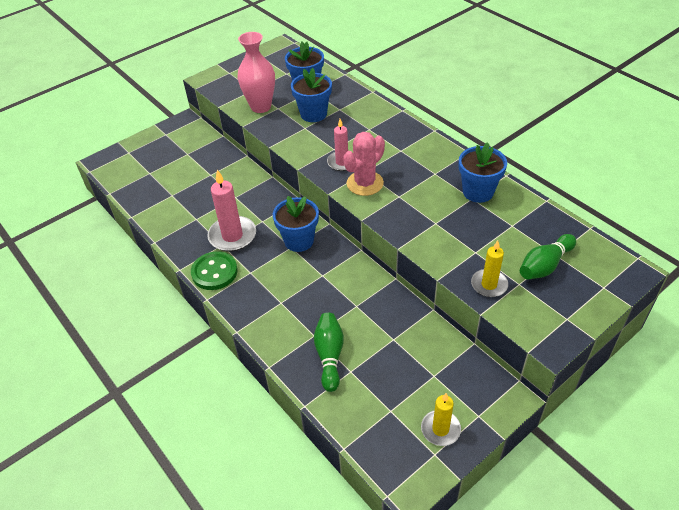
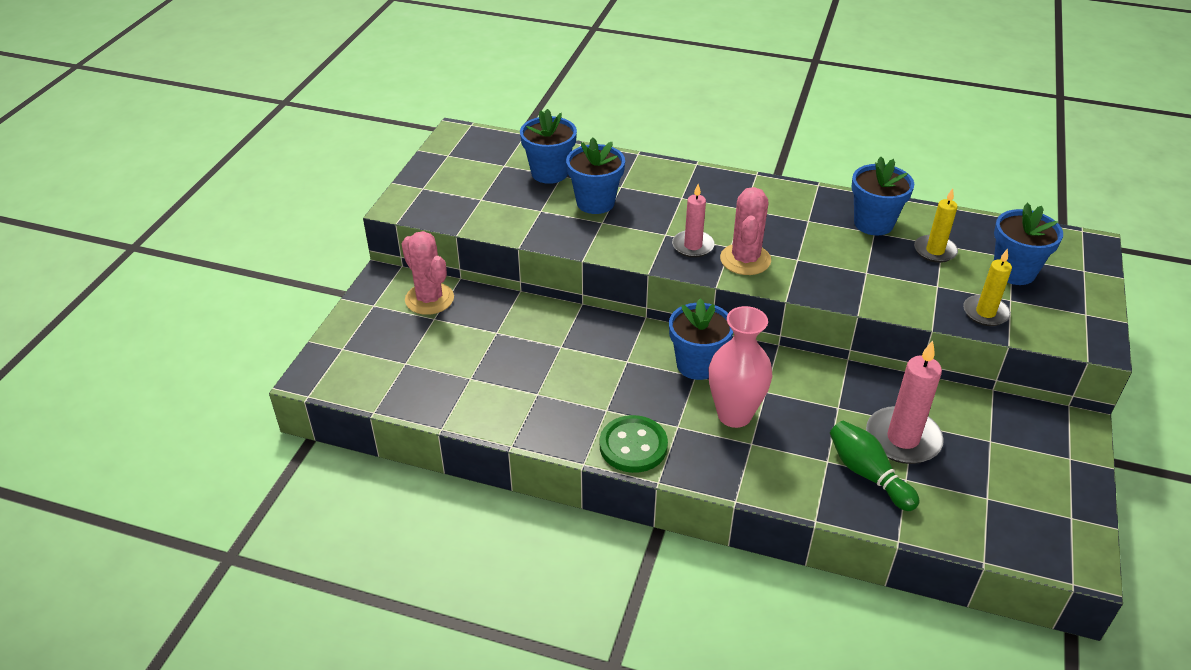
camera: 35 degrees left, 5 degrees down
pink candle [207,170,256,252] -> pink candle moved to [866,341,944,464]
pink vase [237,32,275,113] -> pink vase moved to [709,306,772,428]
yellow candle [421,393,461,446] -> yellow candle moved to [914,188,958,263]
green bowling pin [520,234,576,280] -> blue flower pot [994,203,1063,285]
none -> pink cactus [402,231,454,315]

